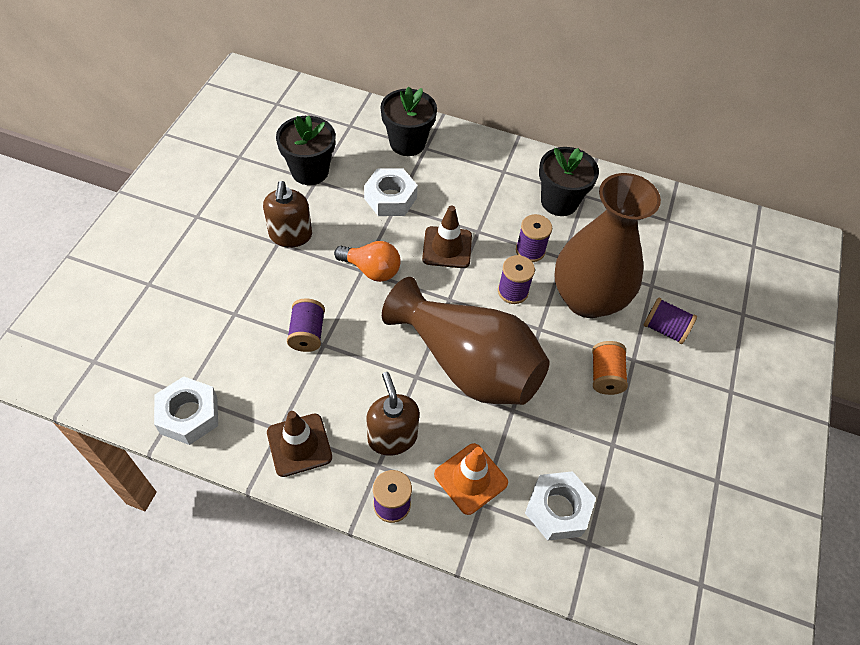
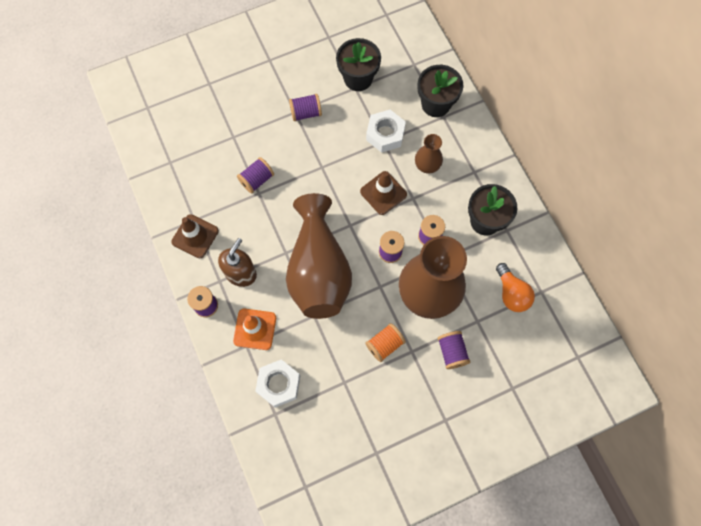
camera: 50 degrees right, 15 degrees up
white nut [154,376,218,445] -> none
brown soap dispenser [263,181,312,247] -> purple spool [289,94,322,121]
orange light bulb [334,241,401,282] -> orange light bulb moved to [496,263,535,312]
none -> brown vase [415,134,443,173]

